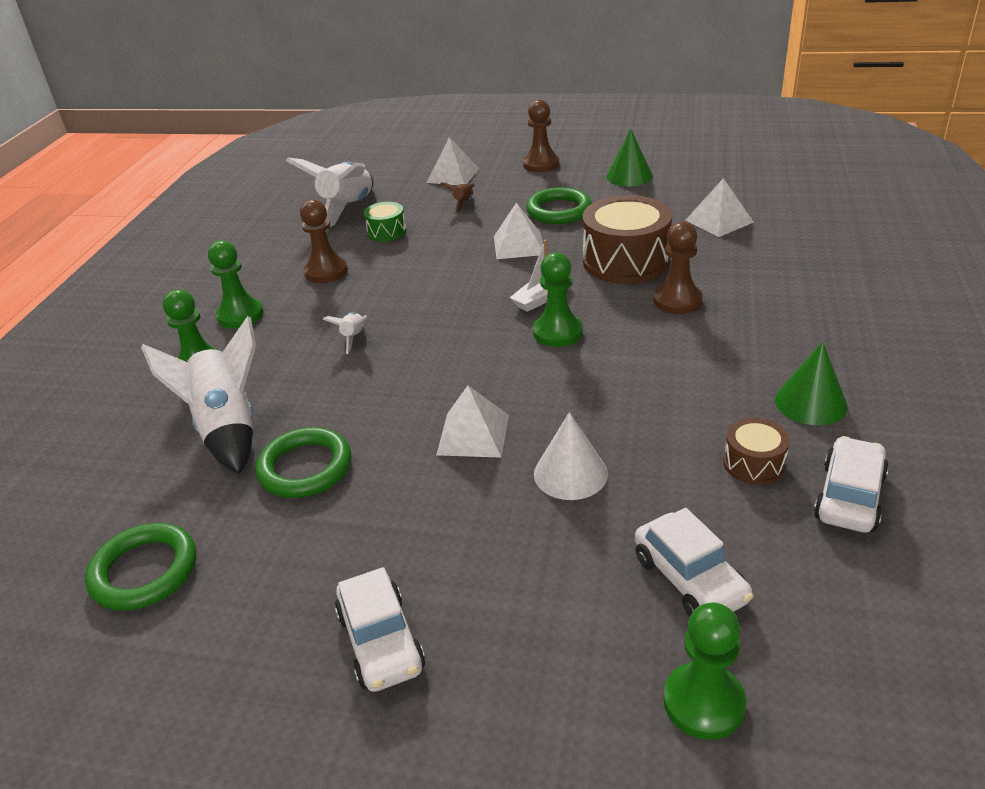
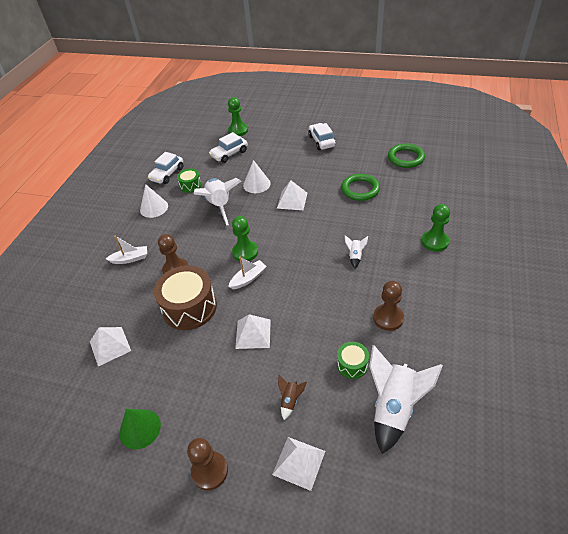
camera: 175 degrees left, 10 degrees up
white rocket [141,316,256,474] -> white rocket moved to [194,178,241,226]
green pawn [208,240,264,328] -> none
green ring [526,187,592,224] -> none
white car [635,508,753,617] -> white car turned 105 degrees counterclockwise [209,132,248,163]
brown drum [724,418,790,485] -> green drum [177,169,202,193]
green cone [775,342,848,425] -> white cone [140,184,168,218]
none -> white boat [106,235,147,264]

